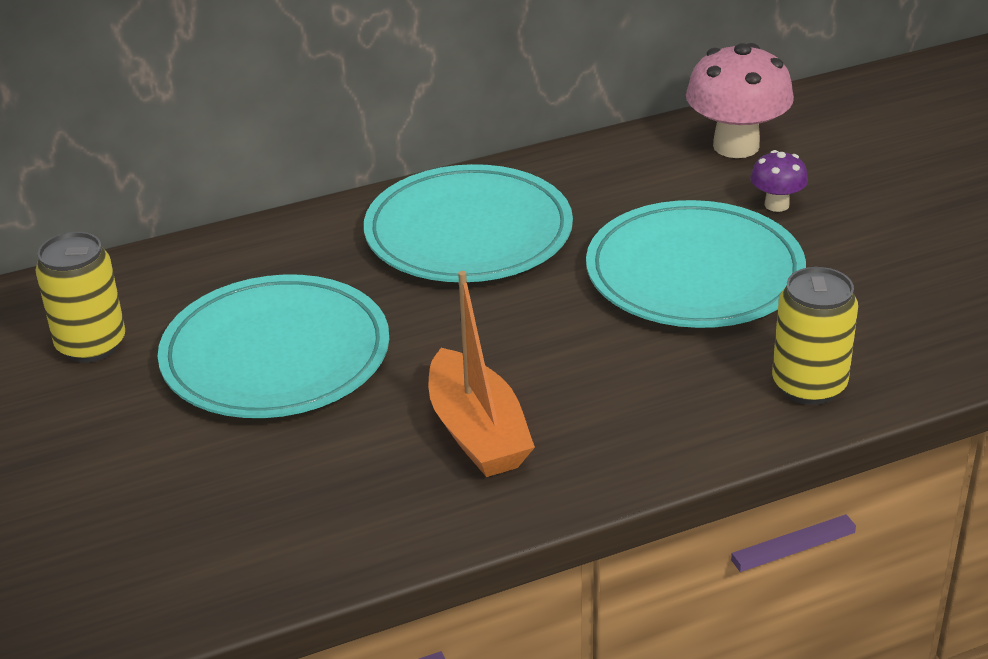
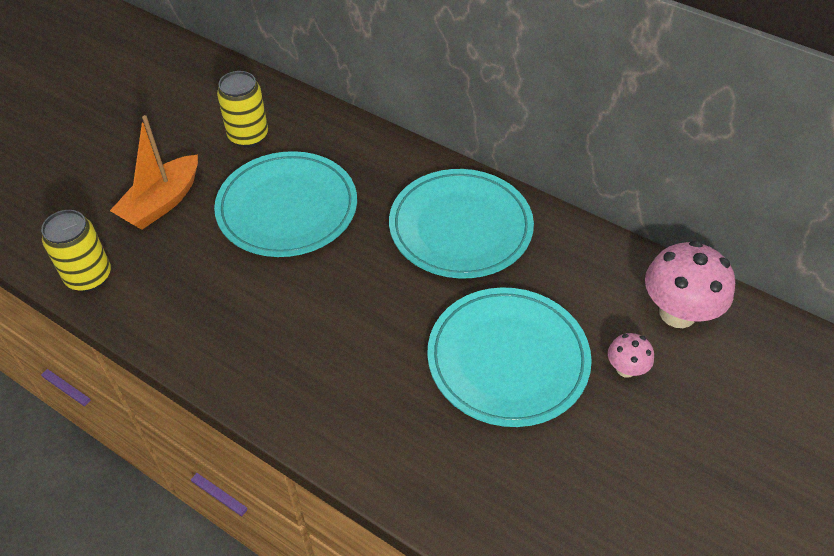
camera: 55 degrees right, 15 degrees up
orange boat [428,271,535,477] -> orange boat moved to [110,115,198,230]
purple mushroom [750,150,808,212] -> pink mushroom [608,333,654,378]
yellow can [772,267,858,405] -> yellow can moved to [41,210,111,292]

